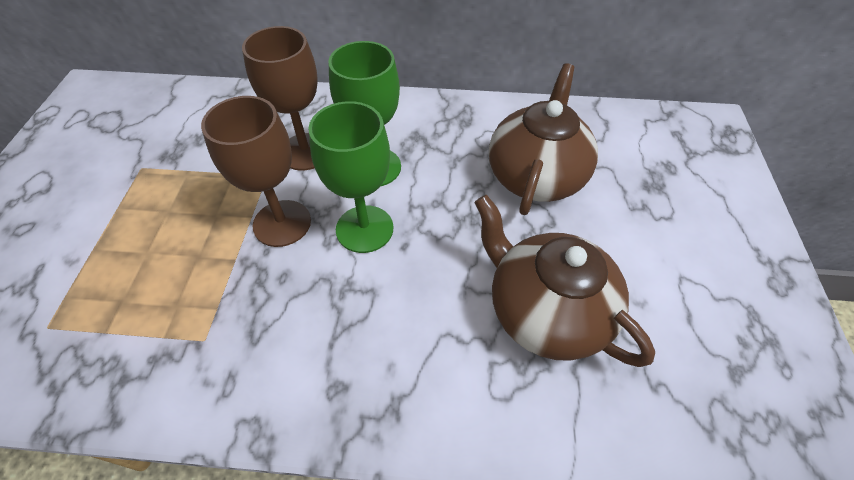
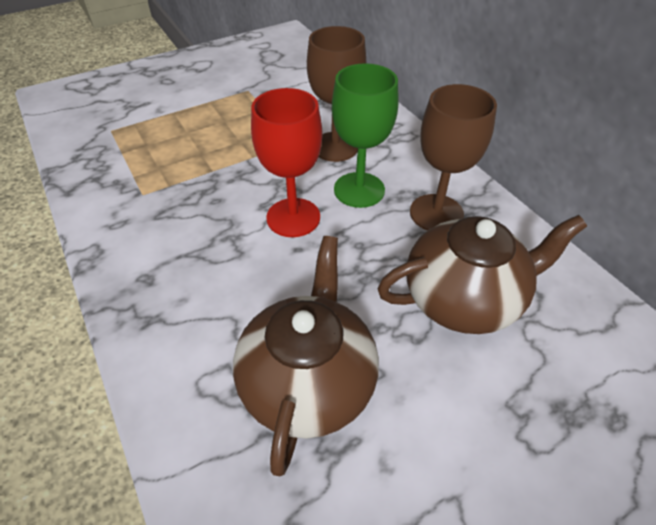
camera: 55 degrees right, 5 degrees down
brown goblet [201,96,311,247] -> brown goblet moved to [410,84,497,230]
green goblet [308,101,393,253] -> red goblet [251,88,322,237]

